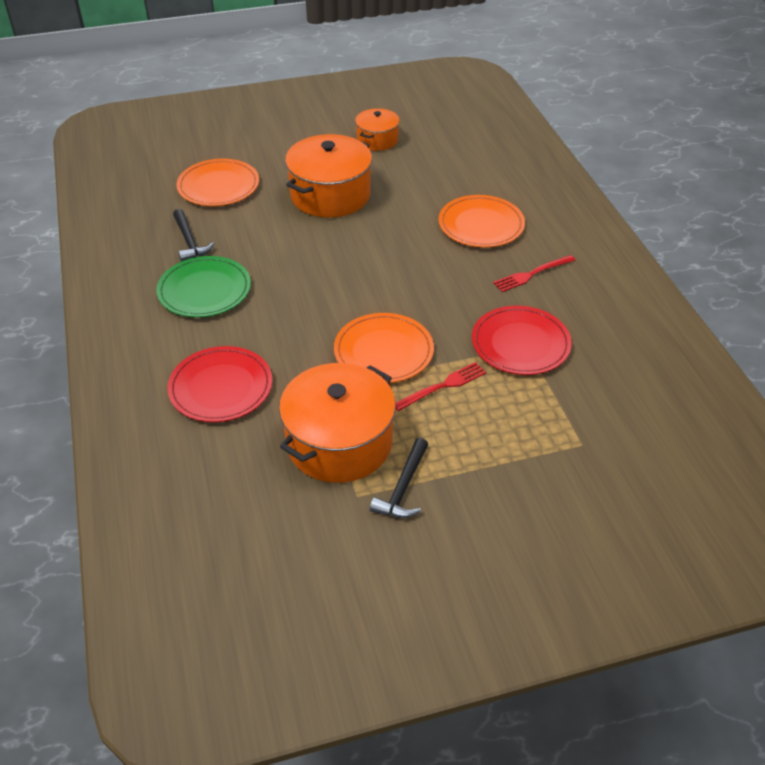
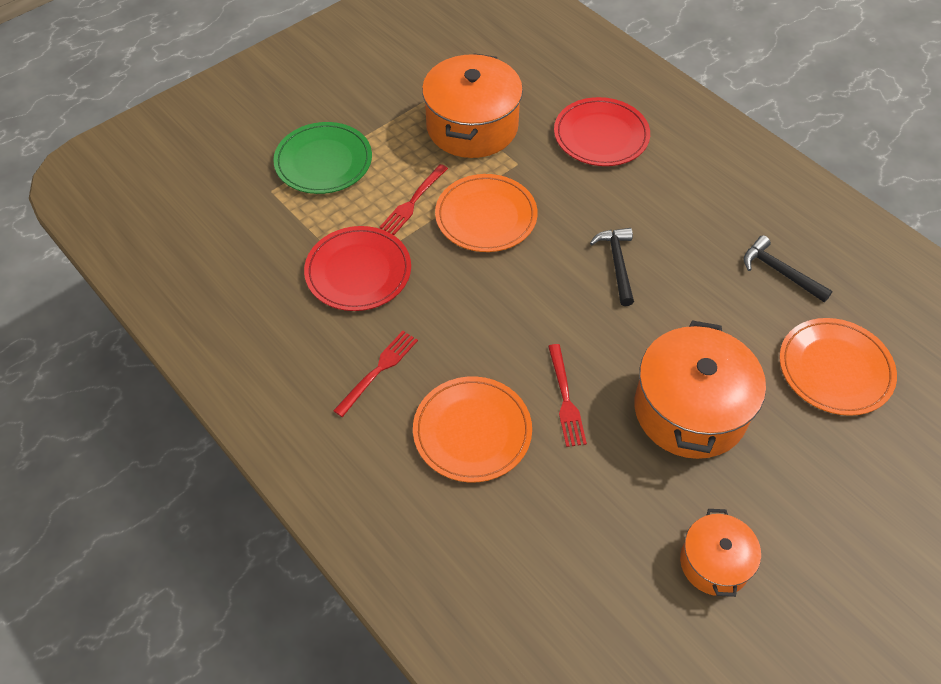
camera: 155 degrees right, 10 degrees up
green plate [156,256,251,318] -> green plate moved to [273,122,372,194]
black hammer [370,438,428,518] -> black hammer moved to [590,228,634,306]
none -> red fork [548,344,587,447]

